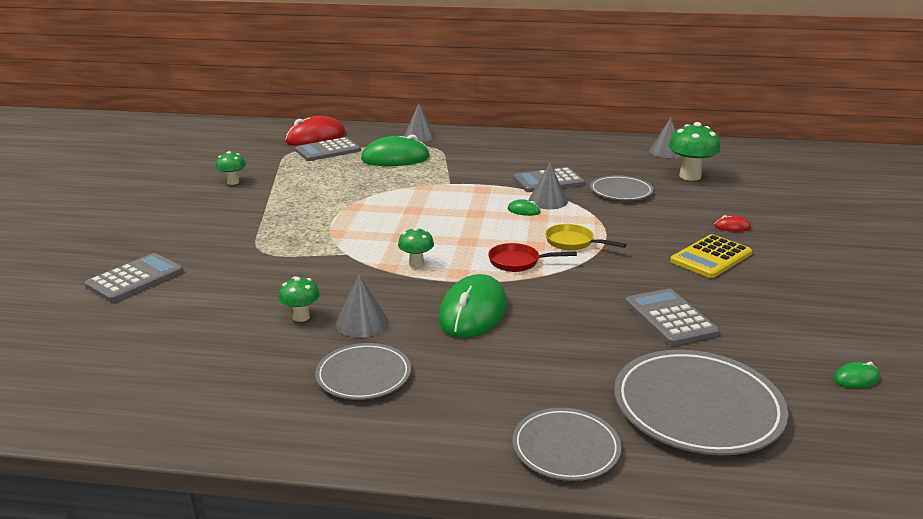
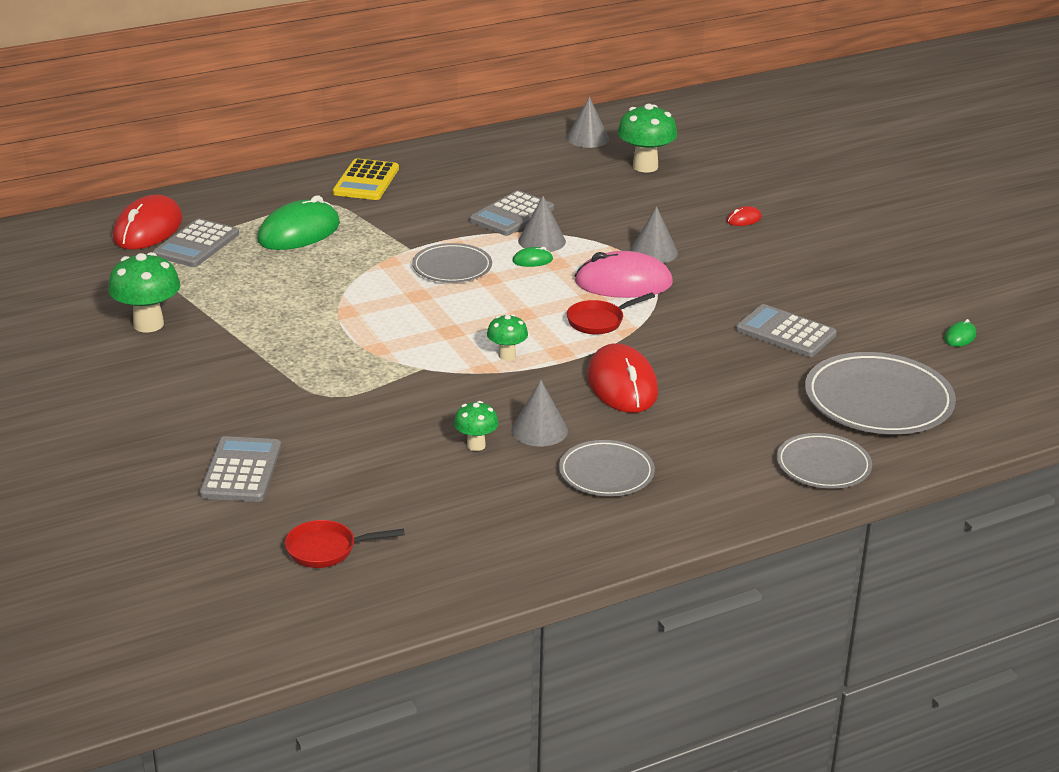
camera: 35 degrees left, 5 degrees up
green mushroom [216,151,246,185] -> green mushroom [108,252,181,332], size x1.75
grey cone [404,104,436,142] -> grey cone moved to [630,206,678,263]
green mouse [438,274,507,338] -> red mouse [587,343,658,413]
yellow pan [545,224,627,250] -> pink mouse [575,251,673,298]
grey plate [590,175,654,200] -> grey plate moved to [412,243,492,283]
yellow calculator [670,234,752,278] -> yellow calculator moved to [333,158,399,200]
none -> red pan [285,520,405,568]

